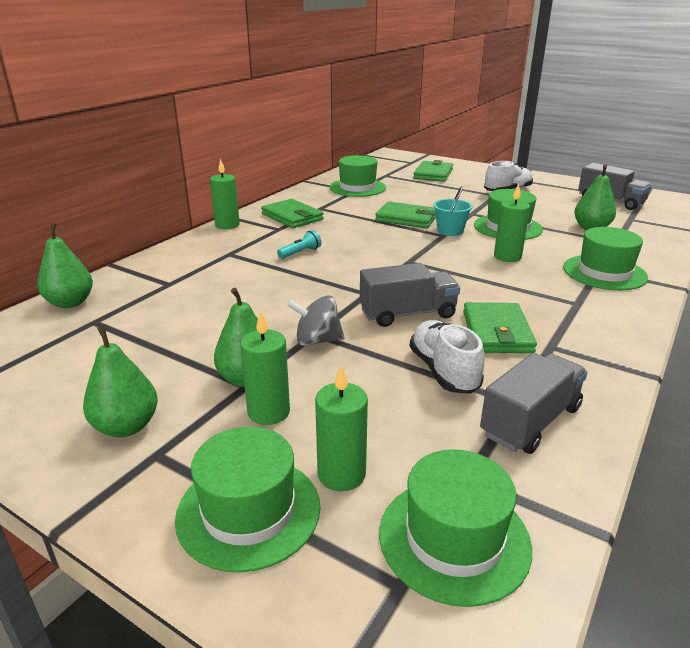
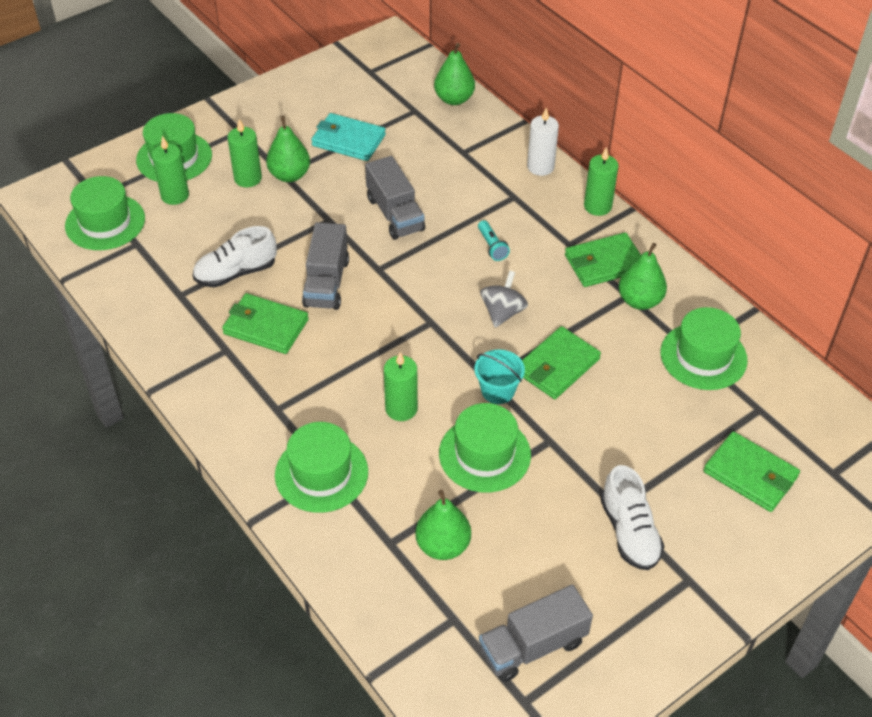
camera: 110 degrees right, 20 degrees up
green pear [83,326,158,437] -> green pear moved to [619,243,667,310]
grey spinning top [287,295,345,346] -> grey spinning top moved to [480,270,528,328]
white shoe [410,320,485,394] -> white shoe turned 150 degrees clockwise [193,226,277,288]
grey truck [480,353,588,454] -> grey truck moved to [365,156,425,240]
none -> turquoise wallet [311,113,386,161]
none -> white candle [527,108,559,176]

